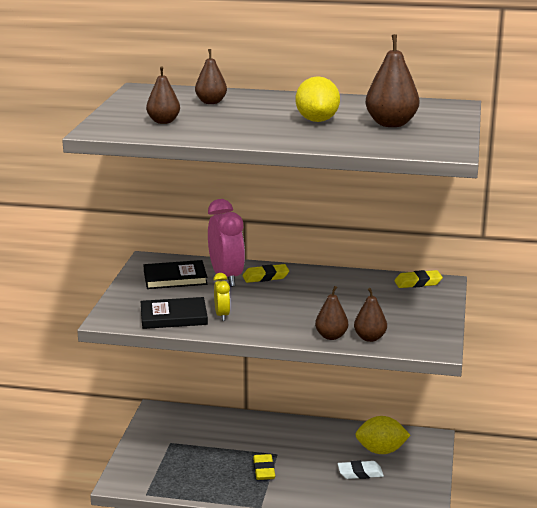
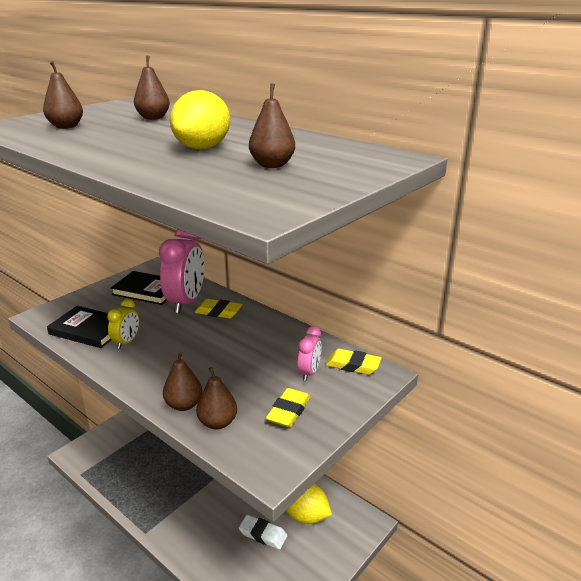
camera: 30 degrees right, 5 degrees up
yellow eraser [253,454,275,480] -> yellow eraser moved to [266,388,311,427]
brown pear [366,34,419,127] -> brown pear [249,84,295,168], size x0.64
none -> pink clock [297,326,322,381]

